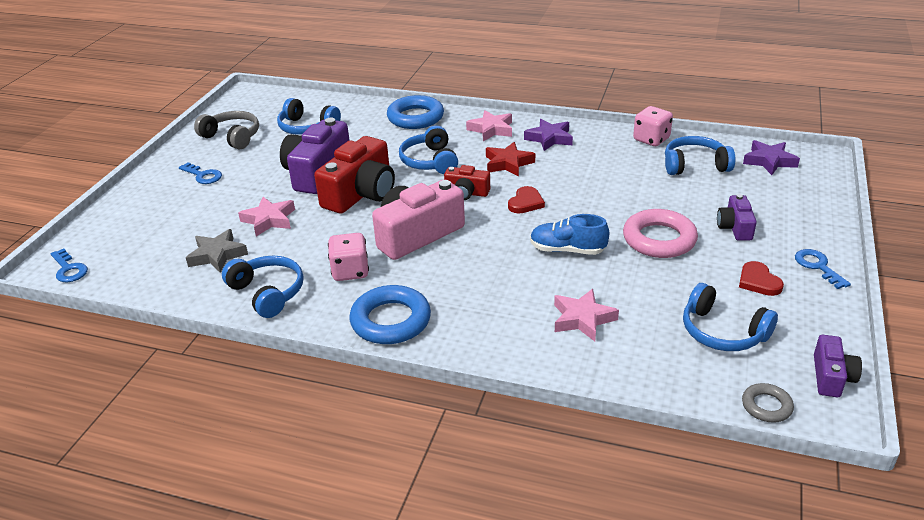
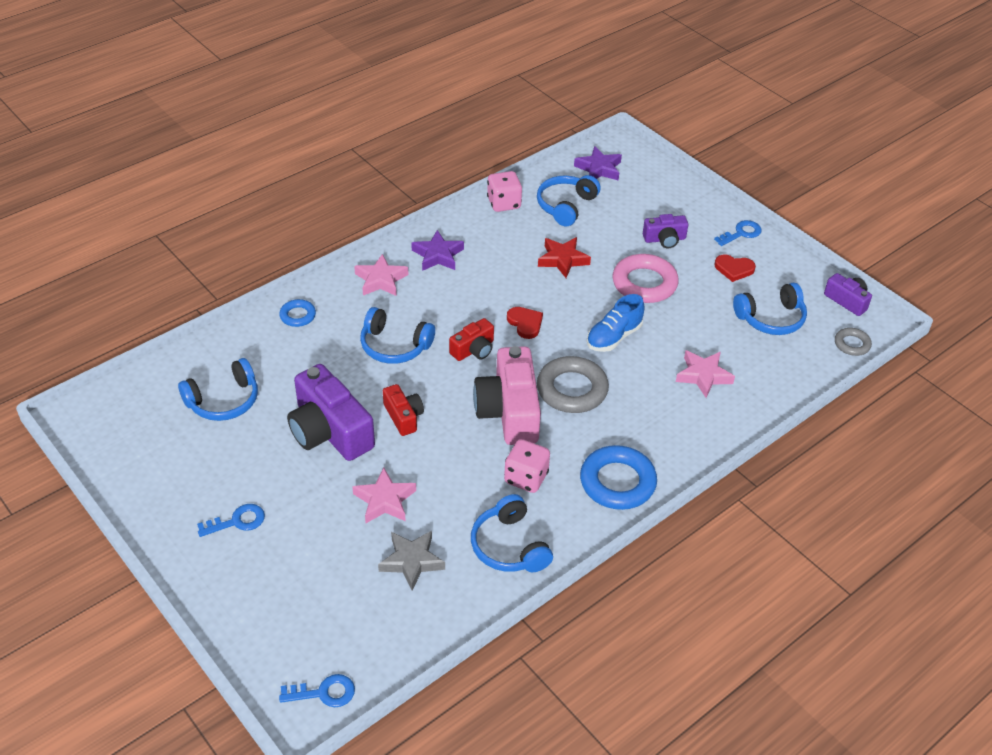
camera: 60 degrees left, 10 degrees up
grey headphones [194,111,259,149] -> none
blue headphones [222,256,303,318] -> blue headphones turned 105 degrees counterclockwise [471,494,553,572]
red camera [314,136,395,214] -> red camera [383,384,424,436], size x0.52
blue ring [387,95,444,129] -> blue ring [279,299,316,327], size x0.53
red star [486,142,535,177] -> red star moved to [538,237,591,278]
purple camera [717,194,757,241] -> purple camera turned 45 degrees counterclockwise [643,214,688,248]
blue key [795,249,851,289] -> blue key turned 135 degrees clockwise [714,220,762,246]
none -> grey ring [537,356,609,413]

